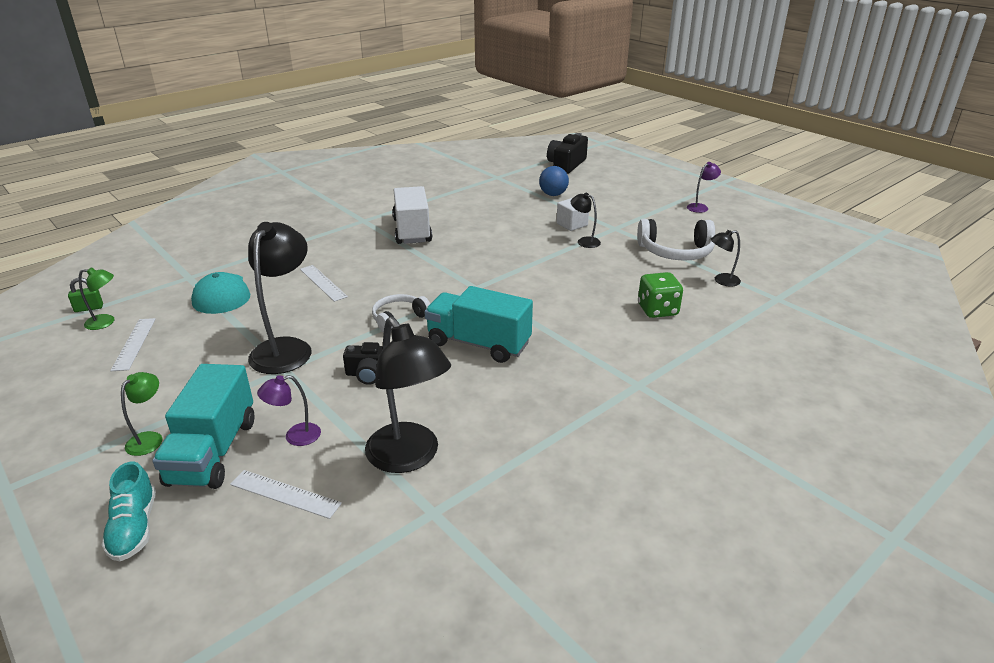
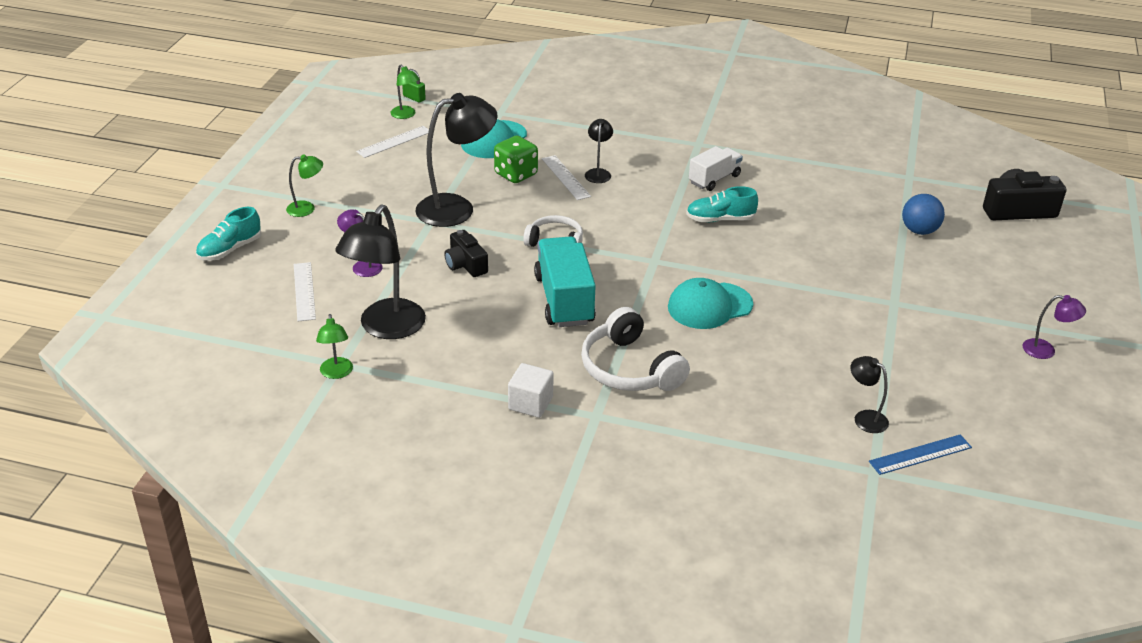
camera: 55 degrees right, 5 degrees up
turquoise truck [152,364,254,489] -> none
white ruler [300,265,348,302] -> white ruler turned 45 degrees counterclockwise [542,155,591,200]
white truck [392,186,432,244] -> white truck [689,146,743,191], size x0.62
white cube [556,198,589,231] -> white cube moved to [508,363,554,418]
black lamp [571,193,601,248] -> black lamp moved to [585,119,613,183]
white headphones [637,219,715,261] -> white headphones moved to [581,307,690,391]
green dice [638,272,683,318] -> green dice moved to [494,136,538,183]
none -> green lamp [316,314,353,379]
none -> turquoise cap [668,278,753,329]
none -> turquoise shoe [686,186,758,222]
none -> blue ruler [869,434,972,475]

